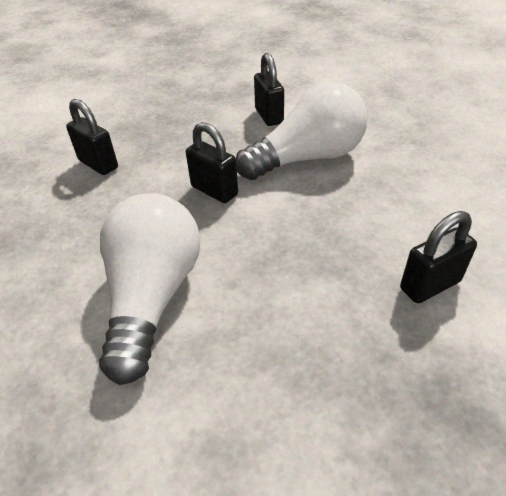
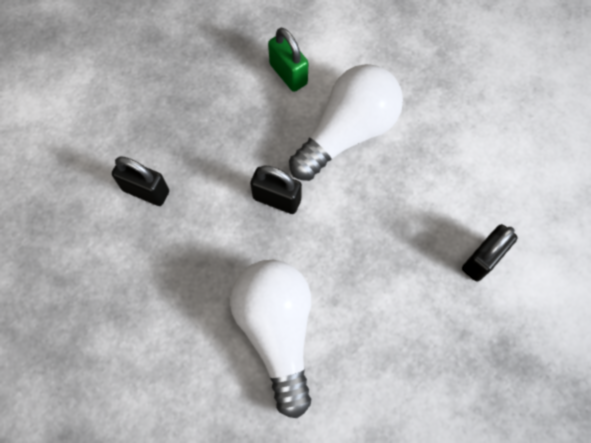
camera: 20 degrees left, 25 degrees up
black padlock [254,53,284,126] -> green padlock [268,28,308,92]

